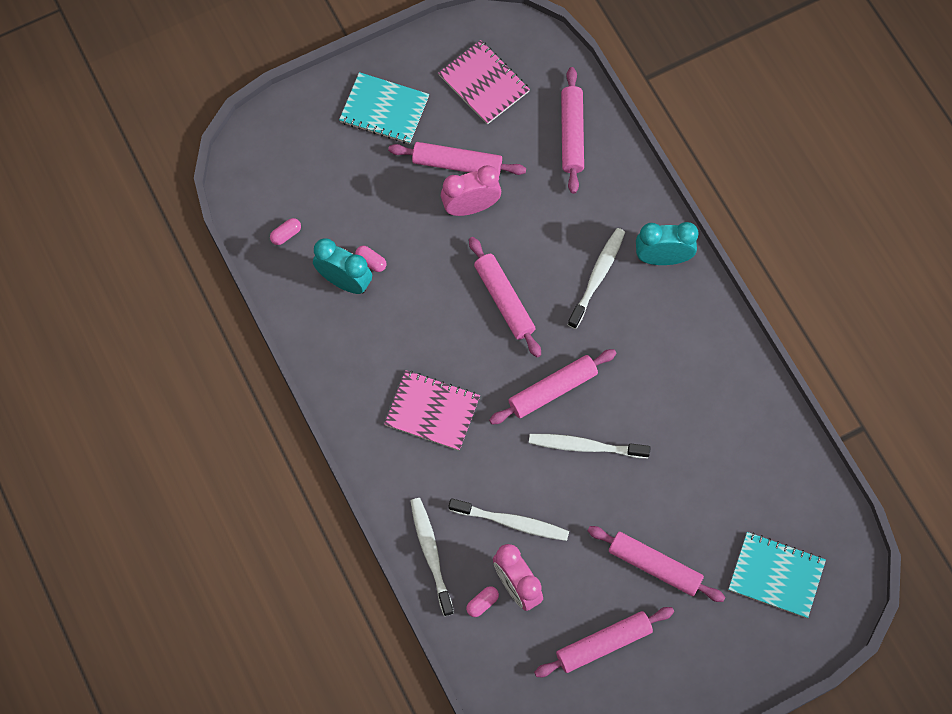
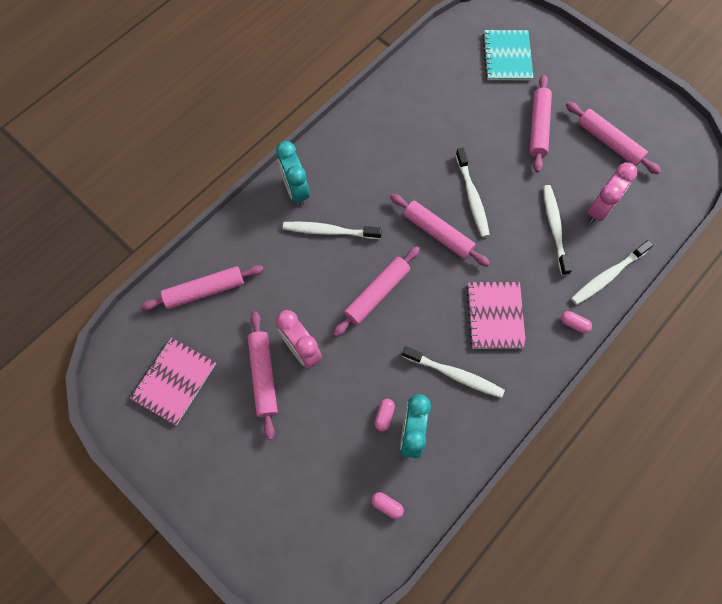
camera: 110 degrees left, 0 degrees up
turquoise notebook [339,72,429,144] -> none
pink capsule [466,586,499,617] -> pink capsule moved to [561,311,592,333]
none -> white toothbrush [402,346,505,398]

